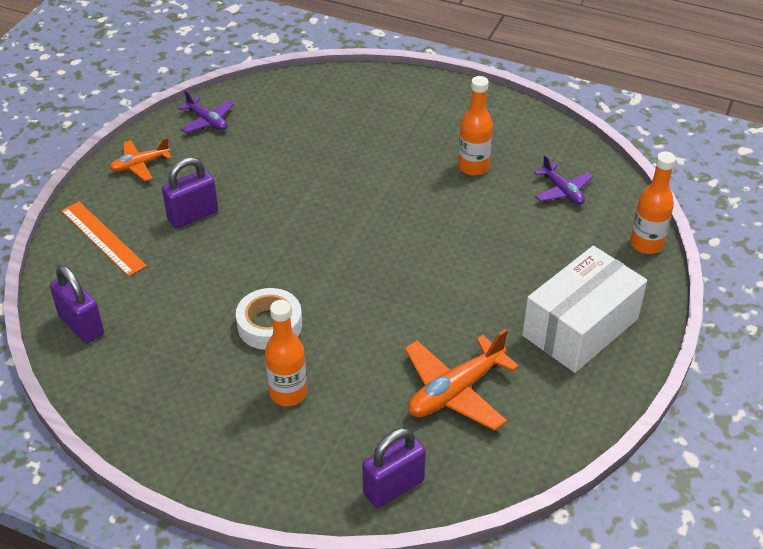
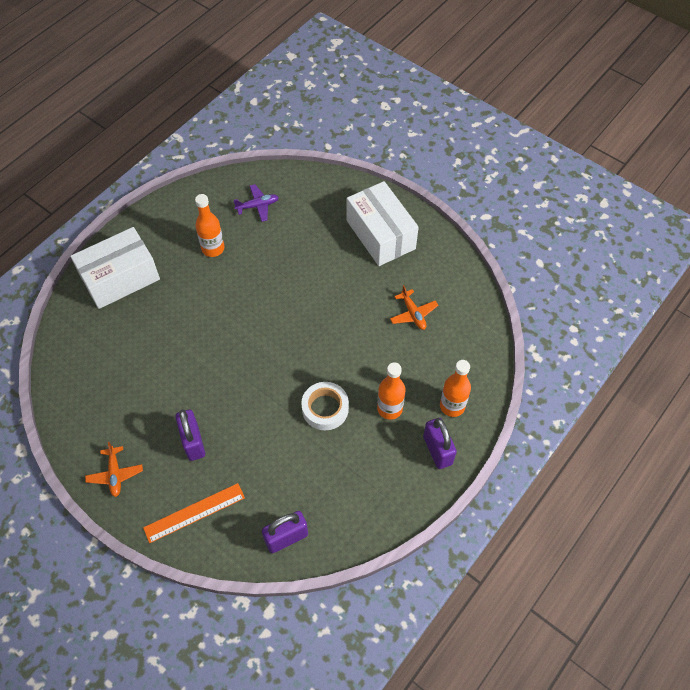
camera: 75 degrees left, 15 degrees up
purple plane [179,90,234,133] -> none
purple padlock [362,428,426,508] -> purple padlock moved to [423,418,457,469]
orange plane [405,329,519,431] -> orange plane [390,285,438,330], size x0.60
orange bottle [630,152,676,254] -> orange bottle moved to [440,360,471,417]
none -> white box [71,227,160,309]

